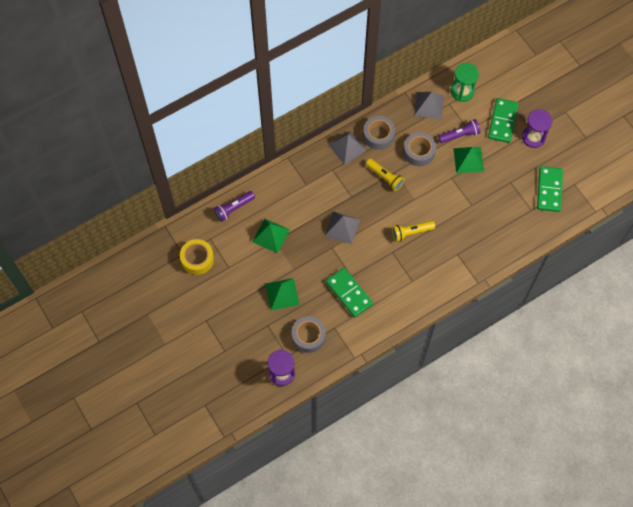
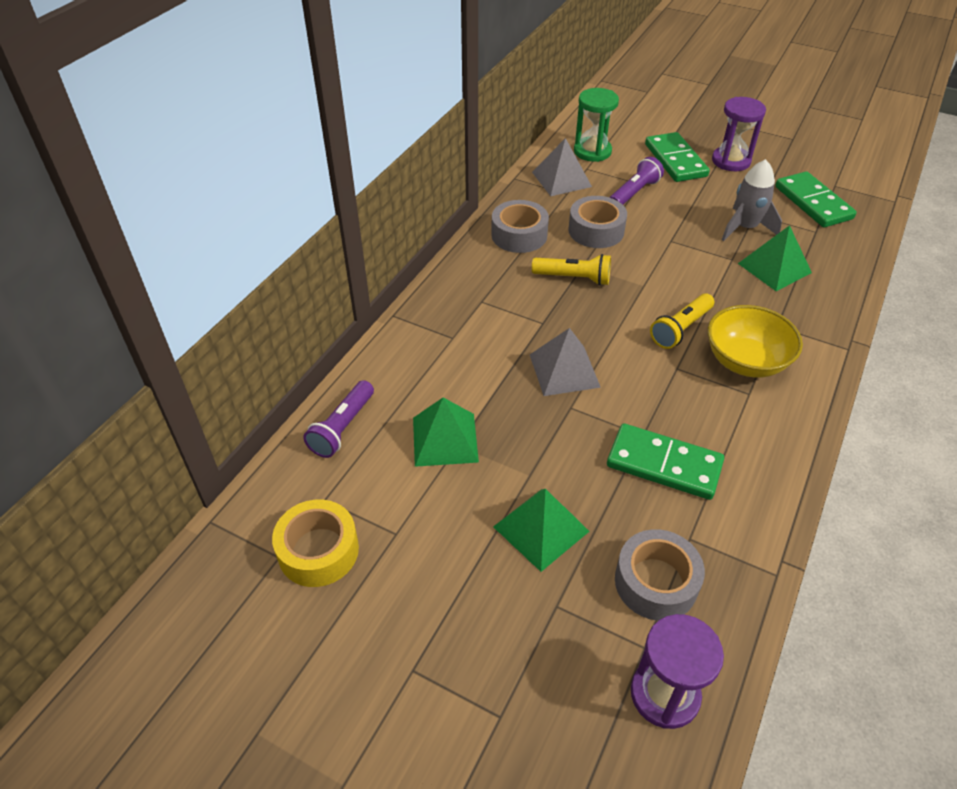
camera: 30 degrees left, 20 degrees down
grey pyramid [329,131,367,165] -> none
green pyramid [453,147,484,173] -> green pyramid moved to [738,225,812,291]
none -> yellow bowl [708,305,803,378]
none -> grey rocket [722,159,782,241]

